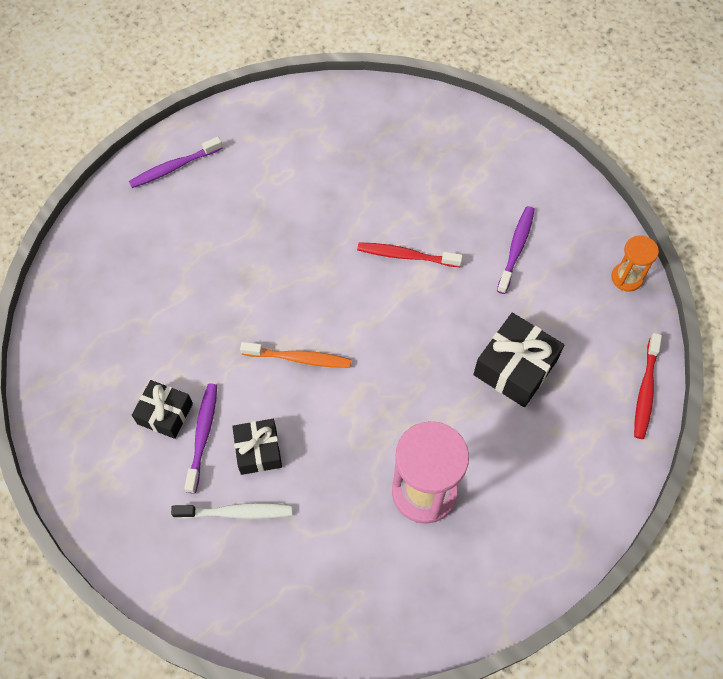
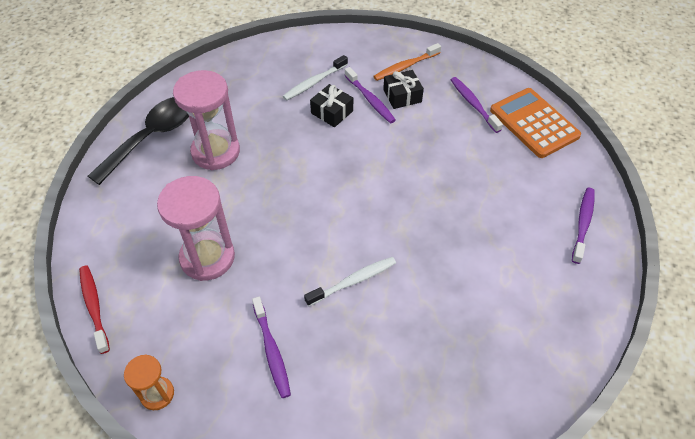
camera: 140 degrees right, 10 degrees down
orange toothbrush [240,342,351,368] -> orange toothbrush moved to [373,43,441,81]
red toothbrush [357,242,463,267] -> white toothbrush [304,257,396,307]
black gift [473,313,564,407] -> pink hourglass [157,176,235,281]
none -> black spoon [88,97,189,185]
none -> purple toothbrush [451,77,503,133]
none -> orange calculator [490,88,581,158]

